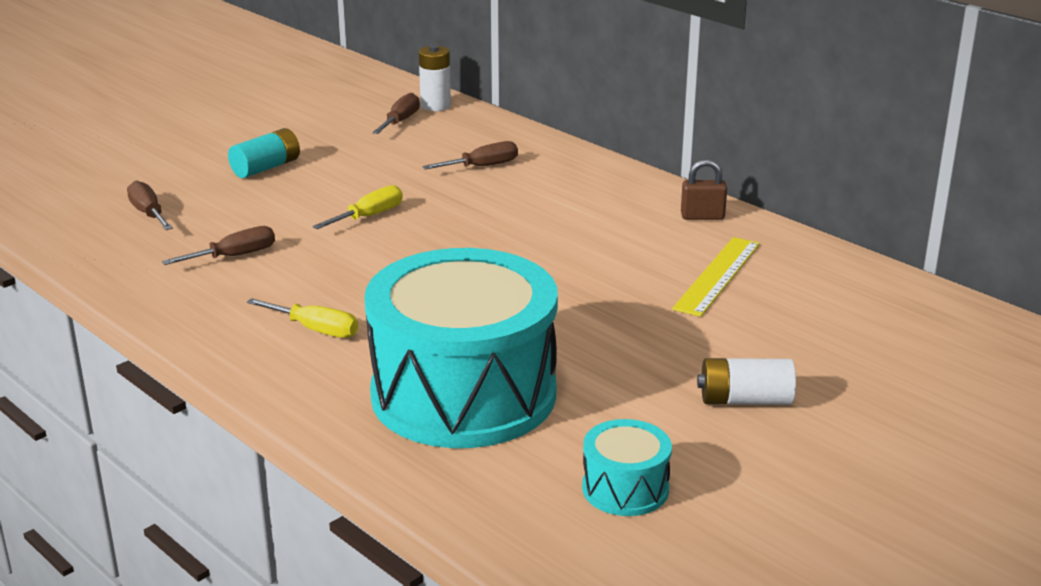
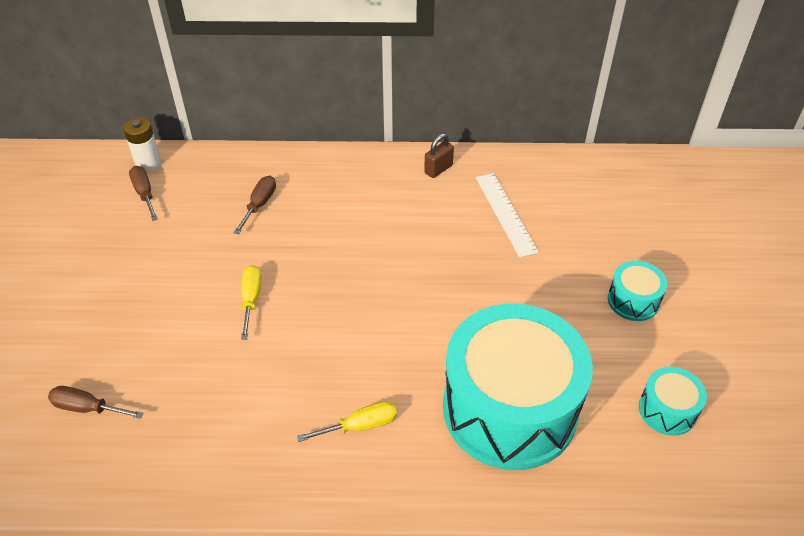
camera: 45 degrees left, 20 degrees up
brown screwdriver [162,226,275,265] -> none
turquoise battery [228,128,300,178] -> none
yellow ruler [672,237,760,317] -> white ruler [476,173,539,257]
white battery [697,358,796,405] -> turquoise drum [608,261,667,321]

